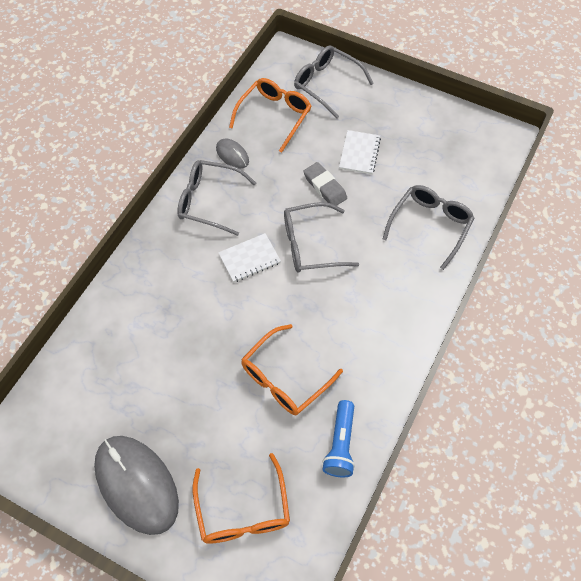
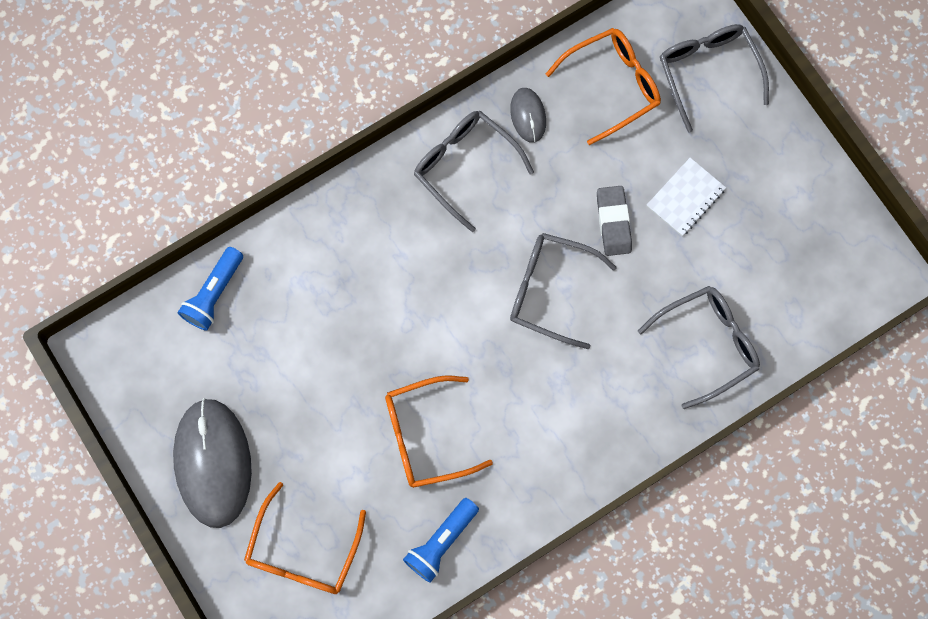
camera: 30 degrees right, 15 degrees up
white notebook [218,233,281,282] -> none
none -> blue flashlight [177,247,243,331]

